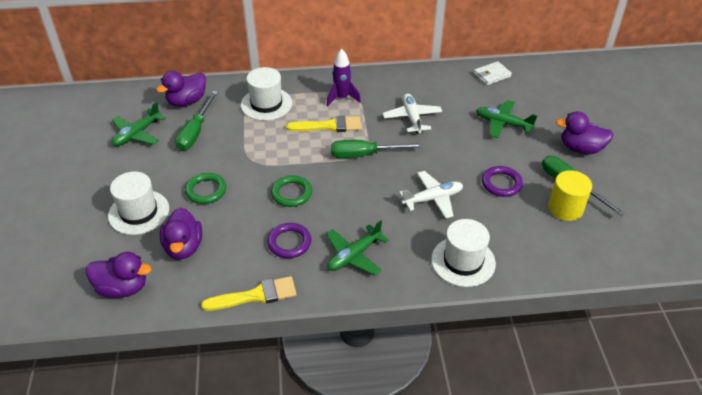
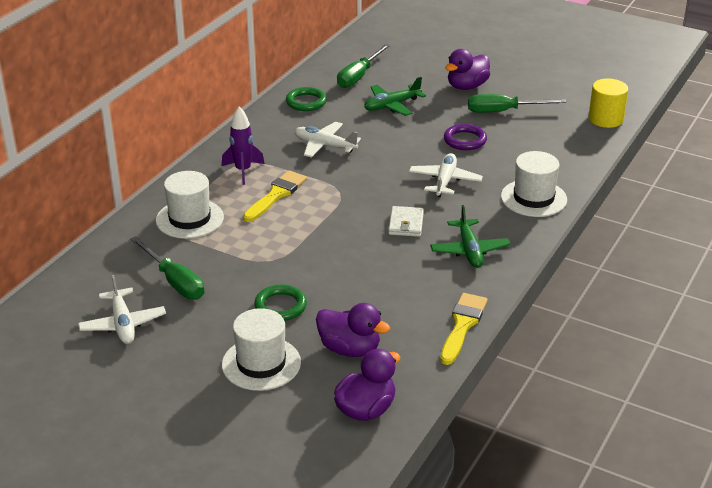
camera: 55 degrees left, 10 degrees down
green plane [112,102,166,146] -> white plane [78,275,166,344]
purple duck [156,71,206,107] -> none
purple ring [267,223,311,258] -> none
green ring [271,175,312,207] -> green ring moved to [286,87,327,111]
green screwdriver [331,140,423,158] -> green screwdriver moved to [337,44,390,88]
white wallet [474,61,512,85] -> white wallet moved to [388,206,424,237]
yellow cylinder [548,170,592,221] -> yellow cylinder moved to [589,78,628,128]

